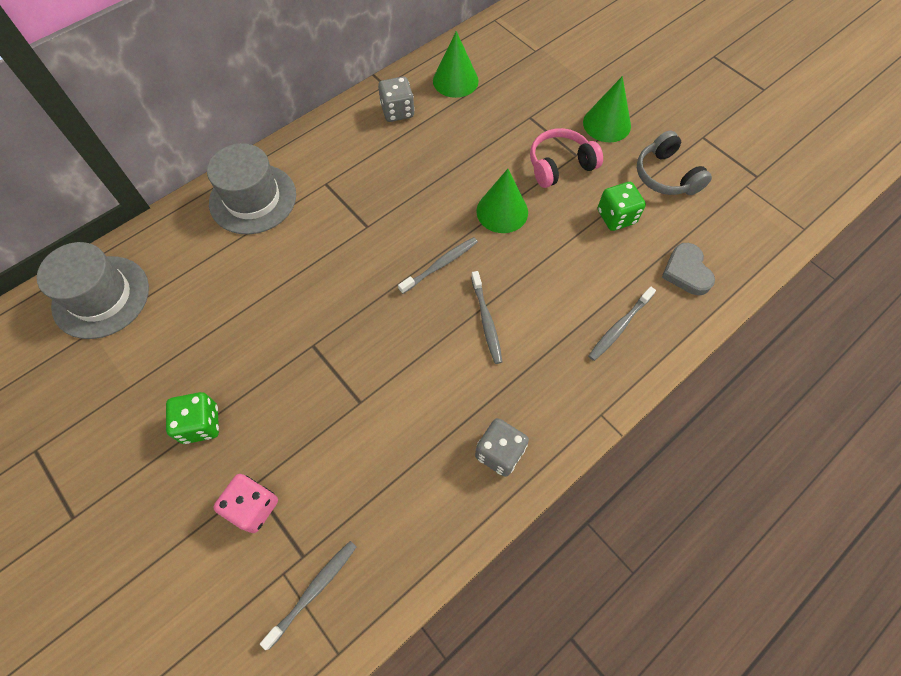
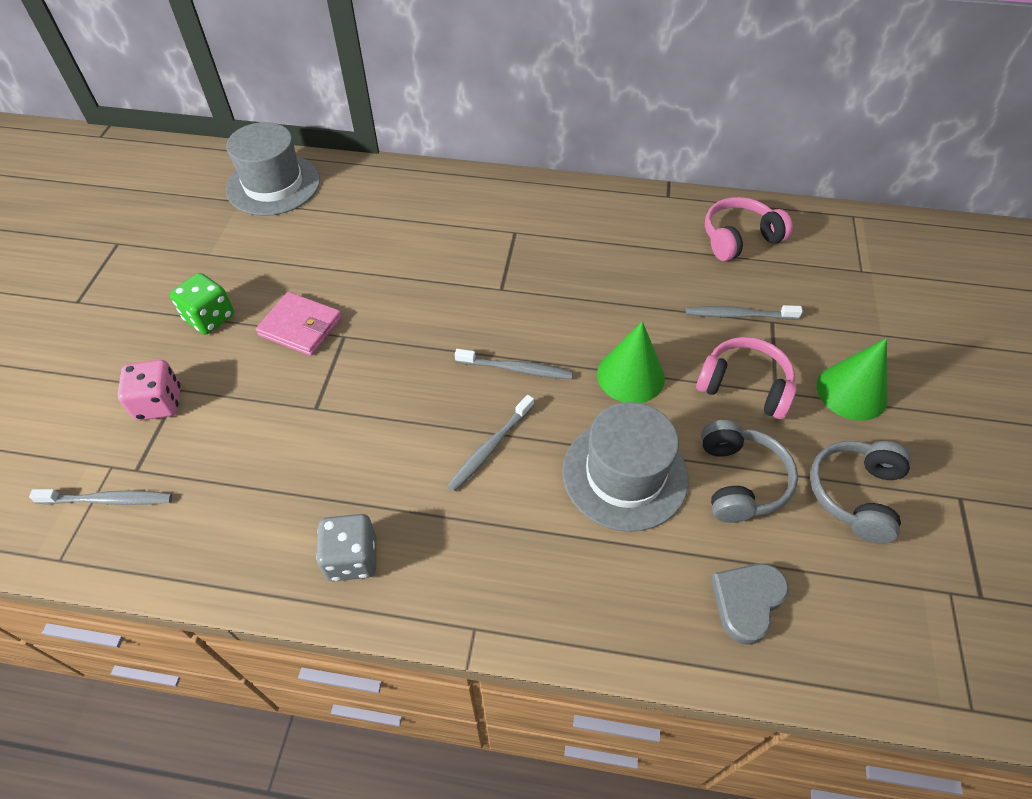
camera: 50 degrees right, 10 degrees down
grey hat [207,143,296,234] -> grey hat moved to [563,402,688,532]
grey dice [378,76,415,122] -> none
green cone [433,31,479,98] -> pink headphones [705,197,793,261]
grey toothbrush [588,286,656,361] -> grey toothbrush moved to [686,305,803,320]
green dice [598,182,646,231] -> grey headphones [701,420,798,523]
none -> pink wallet [256,292,342,356]

